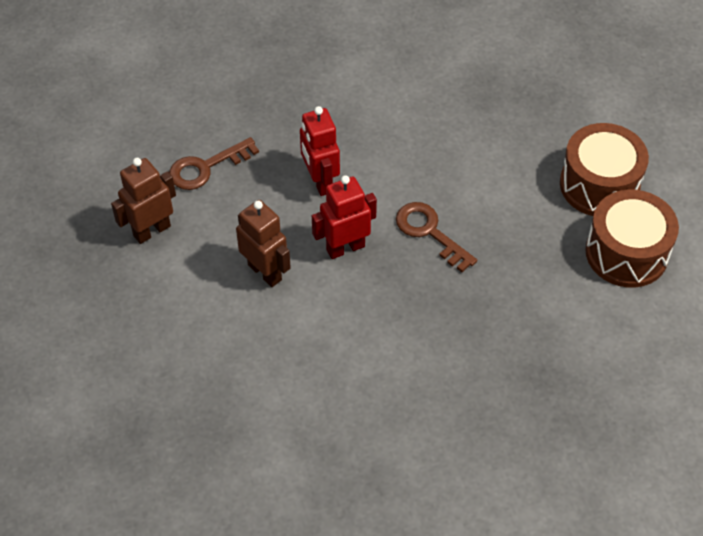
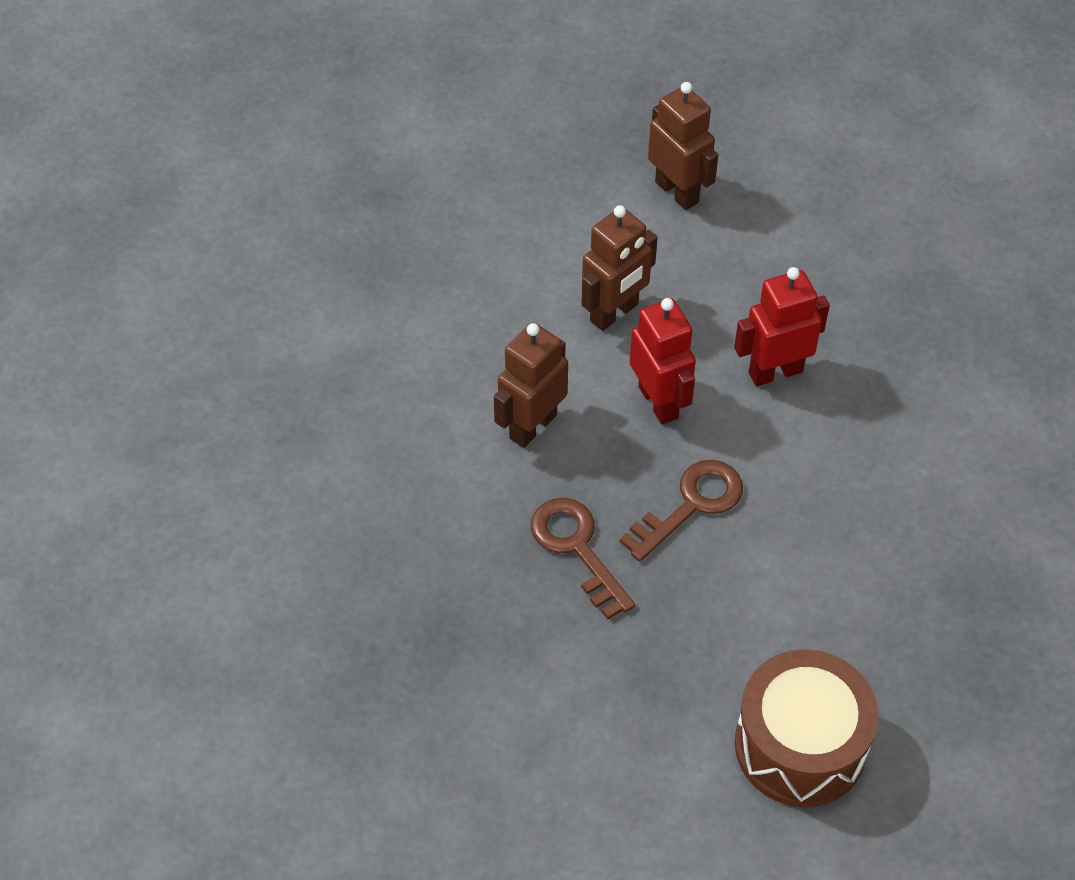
camera: 90 degrees right, 0 degrees up
brown key [169,137,259,190] -> brown key moved to [530,498,635,619]
brown drum [585,190,679,288] -> none
none -> brown robot [494,322,568,448]

